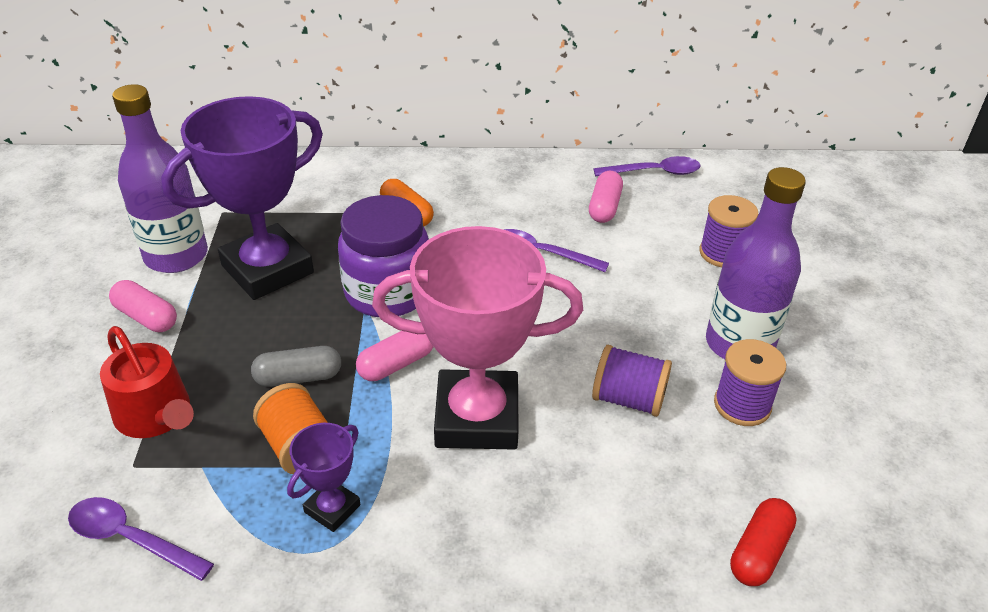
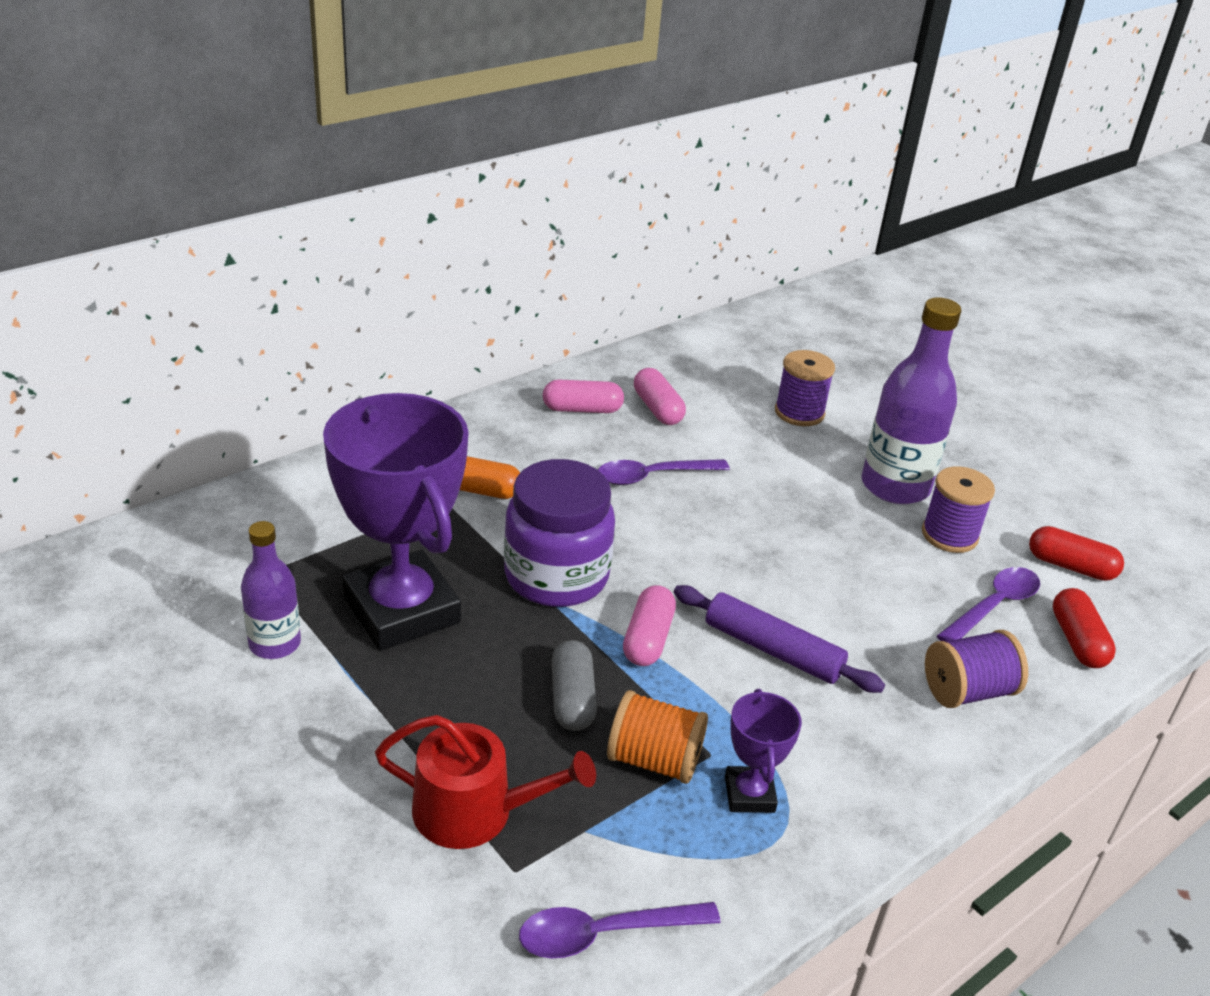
camera: 40 degrees left, 5 degrees down
pink capsule [109,280,177,332] -> pink capsule moved to [543,380,624,413]
purple bottle [112,84,208,273] -> purple bottle [241,521,301,659], size x0.59
purple trophy [161,96,323,300] -> purple trophy turned 45 degrees counterclockwise [323,393,469,651]
grey capsule [251,346,341,387] -> grey capsule turned 45 degrees counterclockwise [552,640,597,731]
pink trophy [372,226,583,450] -> purple rolling pin [674,585,885,693]
purple spool [592,345,672,417] -> purple spool moved to [925,630,1028,708]
purple spoon [594,156,701,177] -> purple spoon moved to [937,567,1040,642]
none -> red capsule [1029,526,1124,581]

